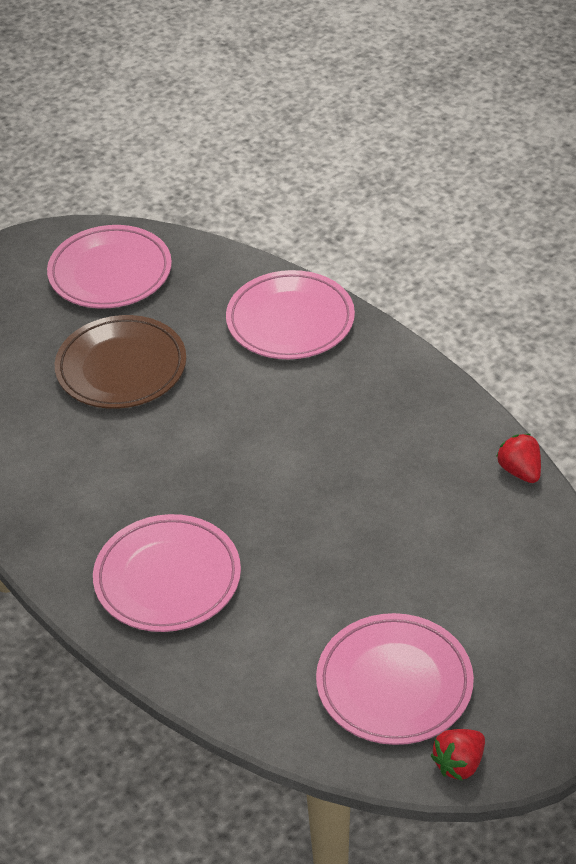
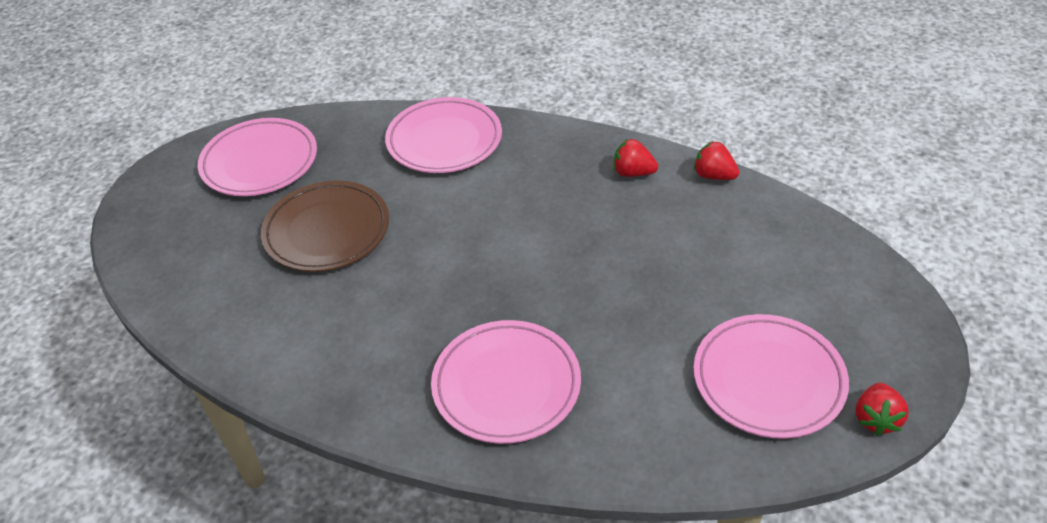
camera: 30 degrees left, 0 degrees up
none -> red strawberry [614,139,658,177]

